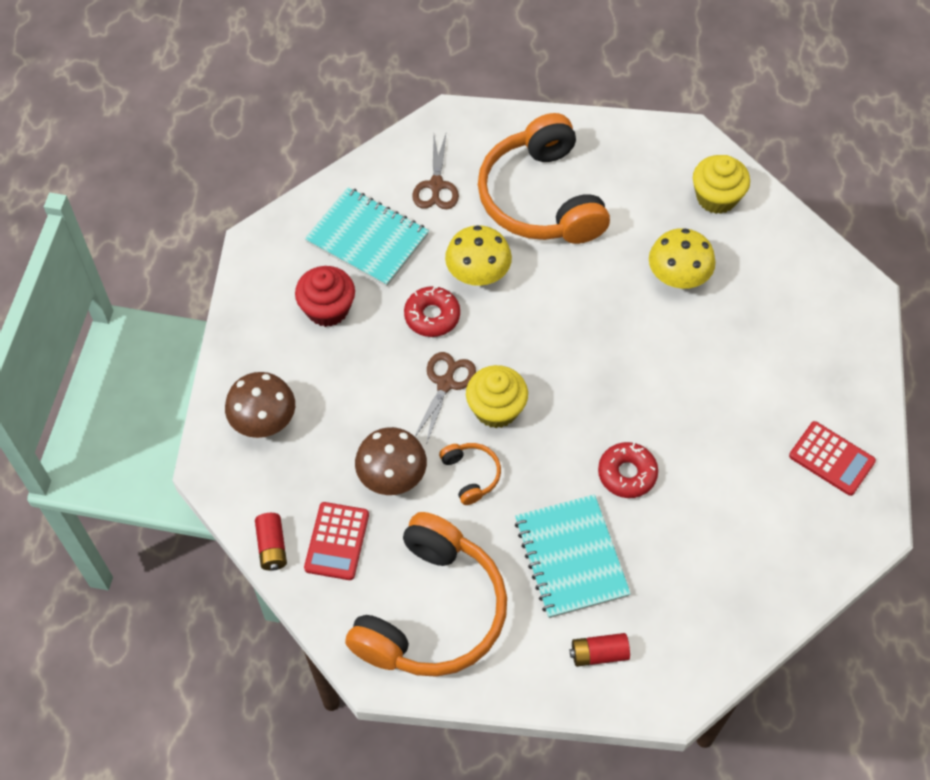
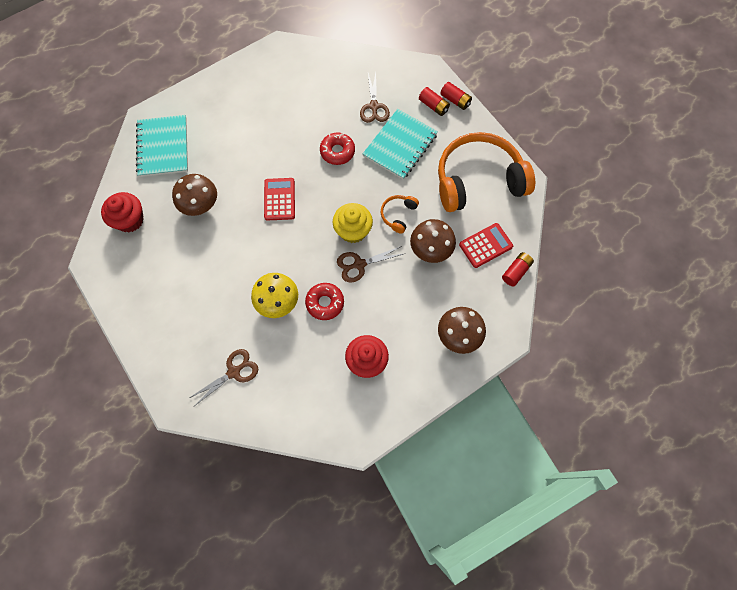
camera: 130 degrees left, 10 degrees up
turquoise notebook [305,187,429,287] -> turquoise notebook moved to [136,115,188,177]
orange headphones [478,113,610,244] -> none
yellow mushroom [649,228,716,289] -> brown mushroom [172,174,217,216]
yellow cupcake [693,155,750,214] -> red cupcake [101,192,144,232]
red calculator [789,421,876,496] -> red calculator moved to [264,178,295,221]
none -> brown scissors [360,72,390,123]
none -> red battery [440,82,472,110]

